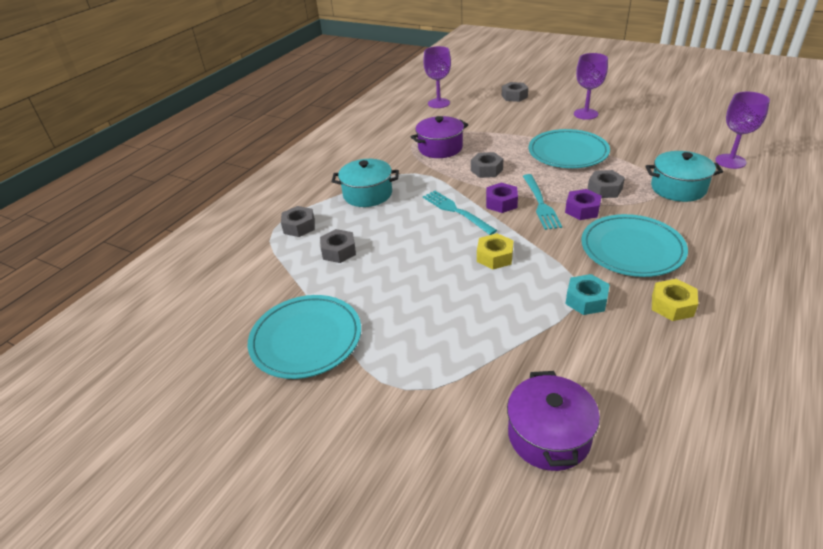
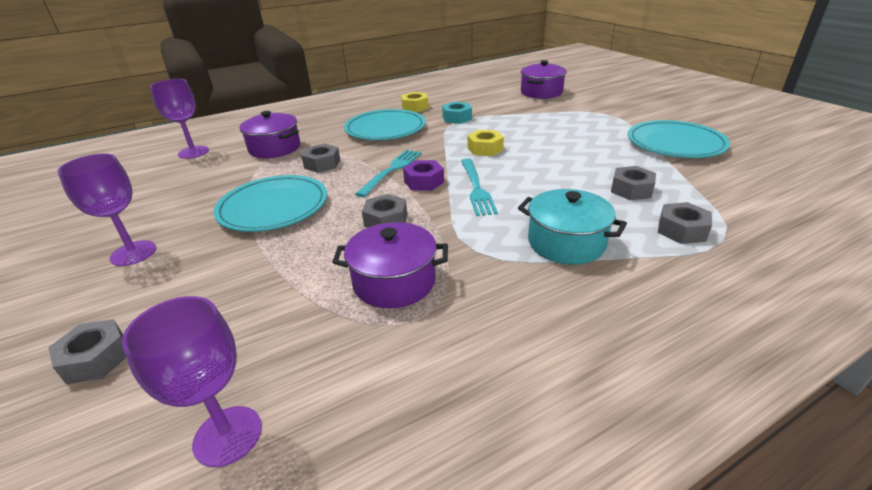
camera: 150 degrees left, 5 degrees down
purple nut [565,189,602,220] -> none
turquoise pot [645,151,723,202] -> purple pot [240,111,300,158]

